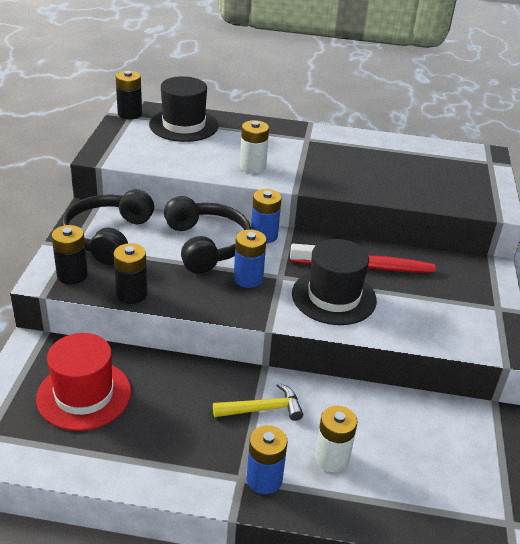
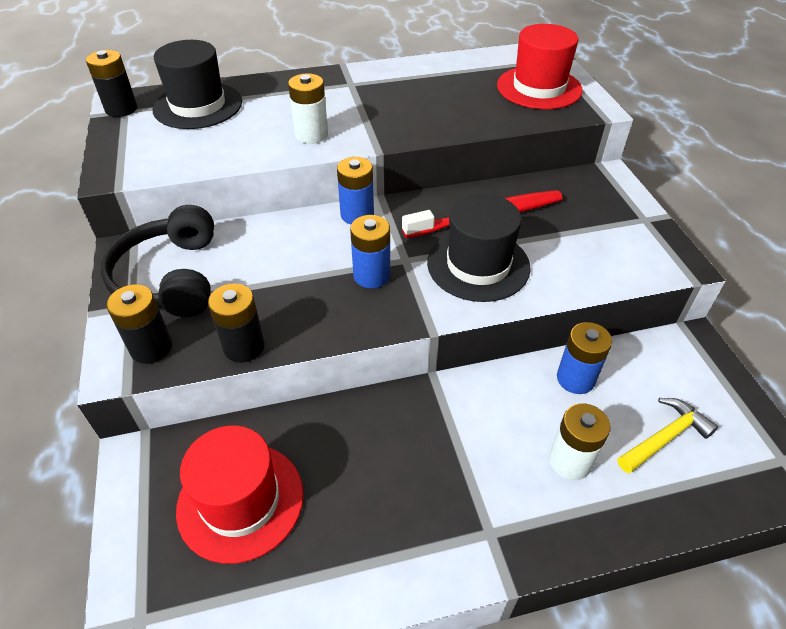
camera: 20 degrees left, 10 degrees up
black headphones [164,196,251,274] -> none
yellow hammer [213,383,303,421] -> yellow hammer moved to [617,398,718,473]
blue battery [247,425,287,494] -> blue battery moved to [557,322,612,394]
none -> red hat [497,24,583,109]

